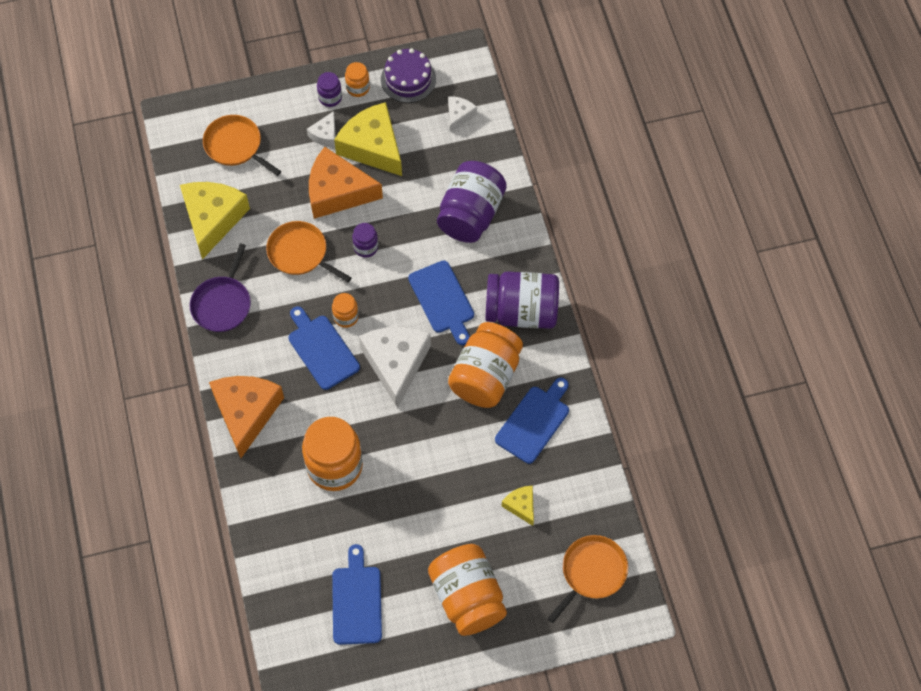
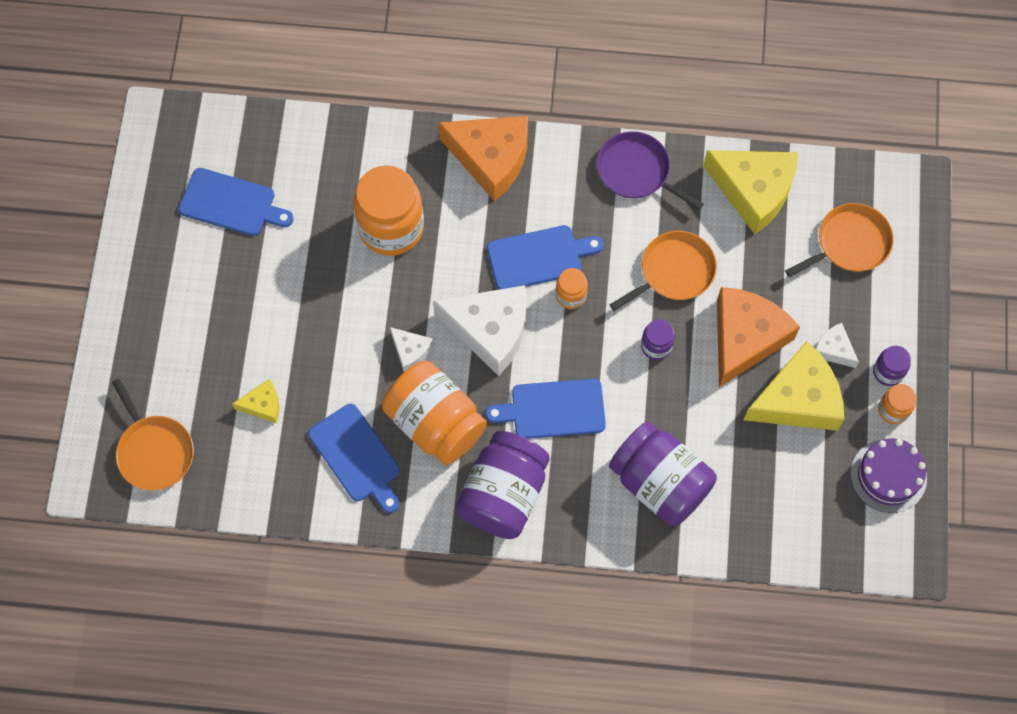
camera: 110 degrees right, 5 degrees up
orange jar [428,544,507,636] -> none
white cheese [448,96,477,132] -> white cheese moved to [390,327,433,372]

